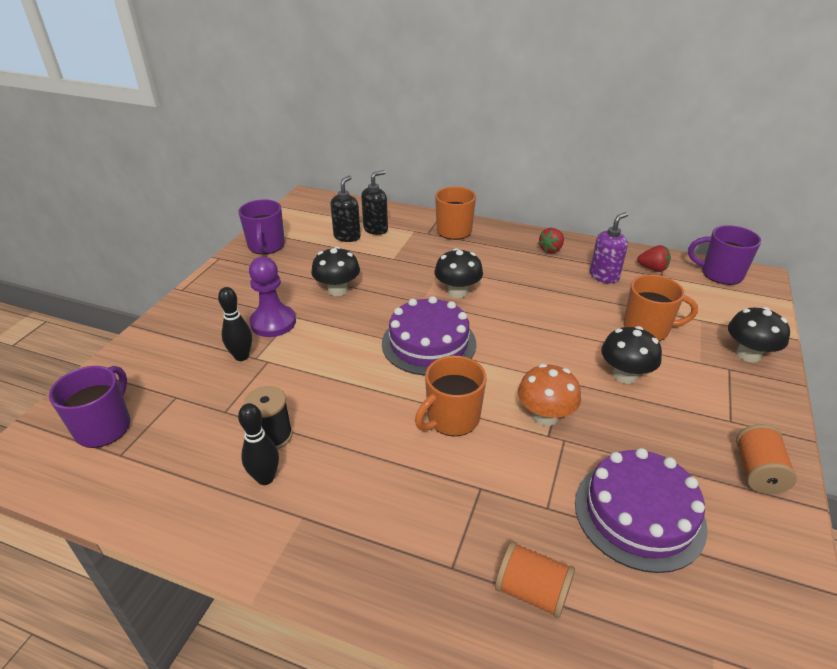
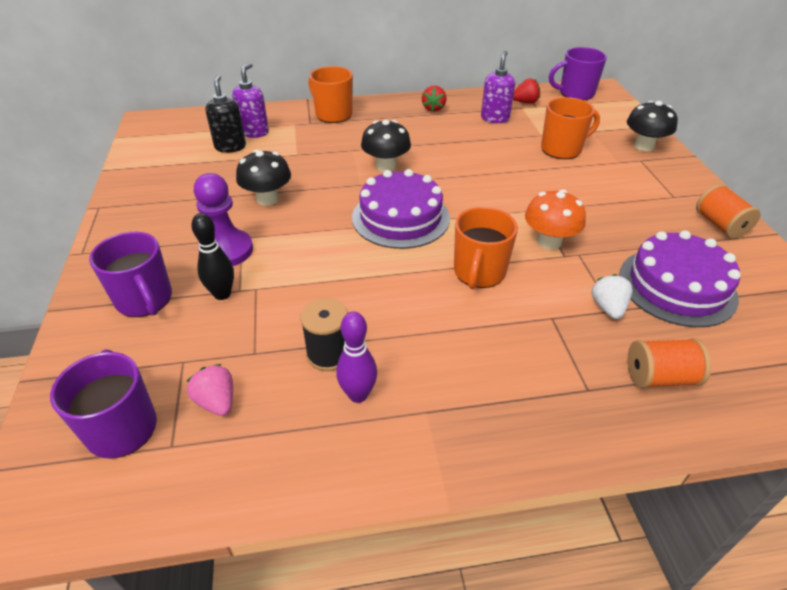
camera: 30 degrees left, 5 degrees up
black bowling pin [238,403,279,485] -> purple bowling pin [336,312,377,403]
purple mug [239,199,285,255] -> purple mug moved to [89,232,172,317]
black soap dispenser [361,170,388,235] -> purple soap dispenser [232,63,269,138]
black mushroom [601,326,662,384] -> none
none -> pink strawberry [186,364,233,416]
none -> white strawberry [591,274,633,319]

